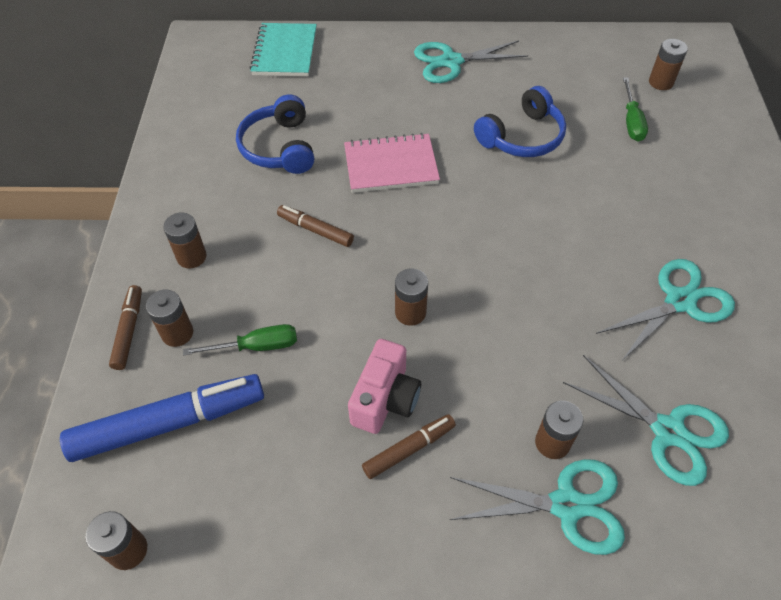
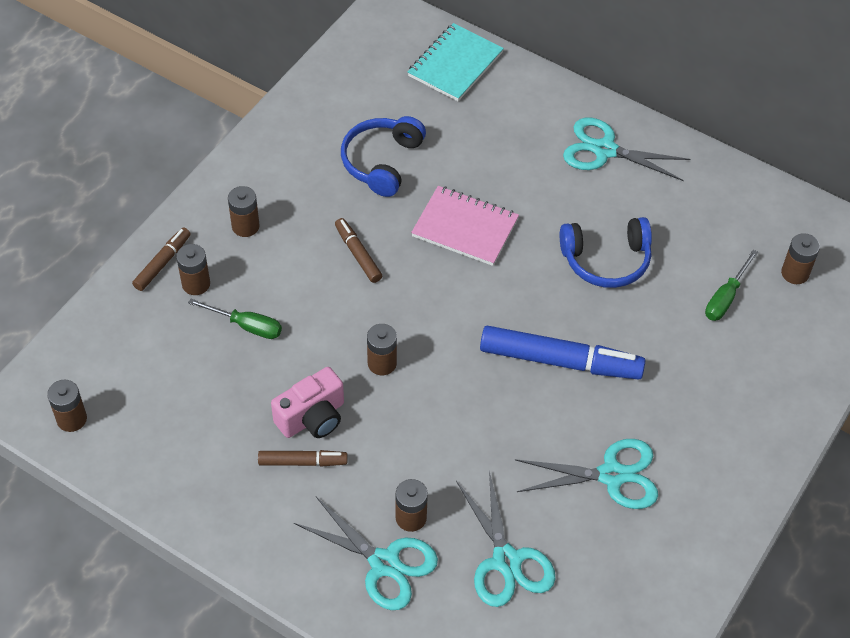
camera: 30 degrees right, 0 degrees up
blue marker [60,374,264,462] -> blue marker moved to [480,326,645,380]

